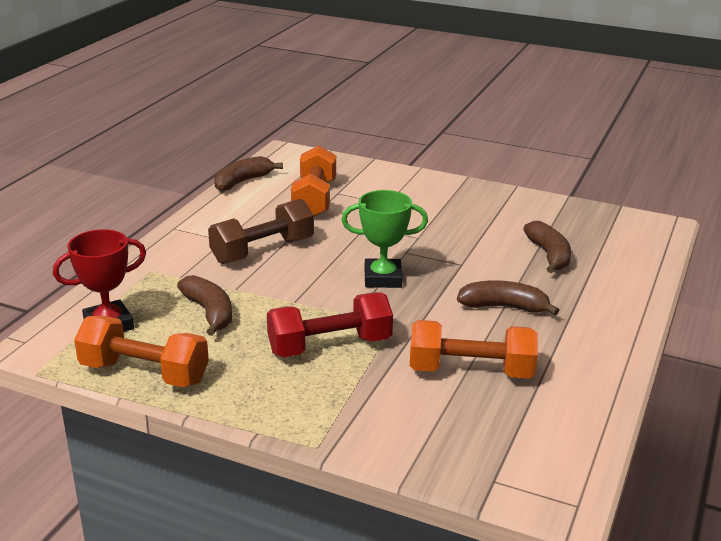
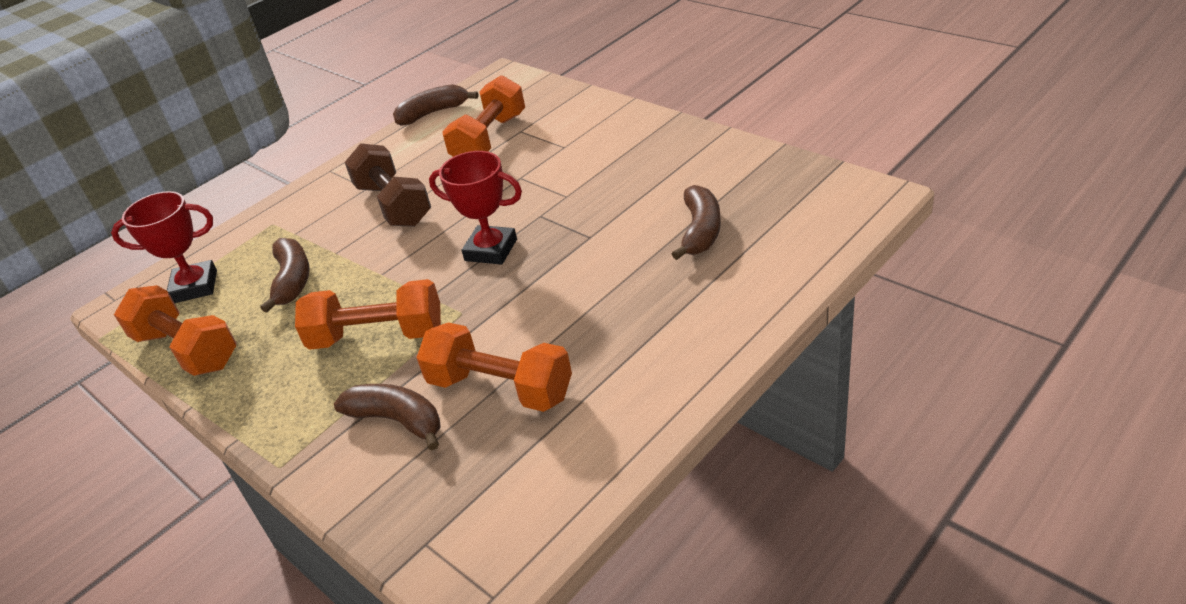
camera: 25 degrees right, 10 degrees up
brown dumbbell [208,199,314,264] -> brown dumbbell turned 75 degrees clockwise [345,143,431,227]
red dumbbell [267,292,393,357] -> orange dumbbell [295,279,441,350]
green trophy [342,190,428,288] -> red trophy [429,151,522,265]
brown banana [457,280,560,315] -> brown banana moved to [334,384,441,450]

